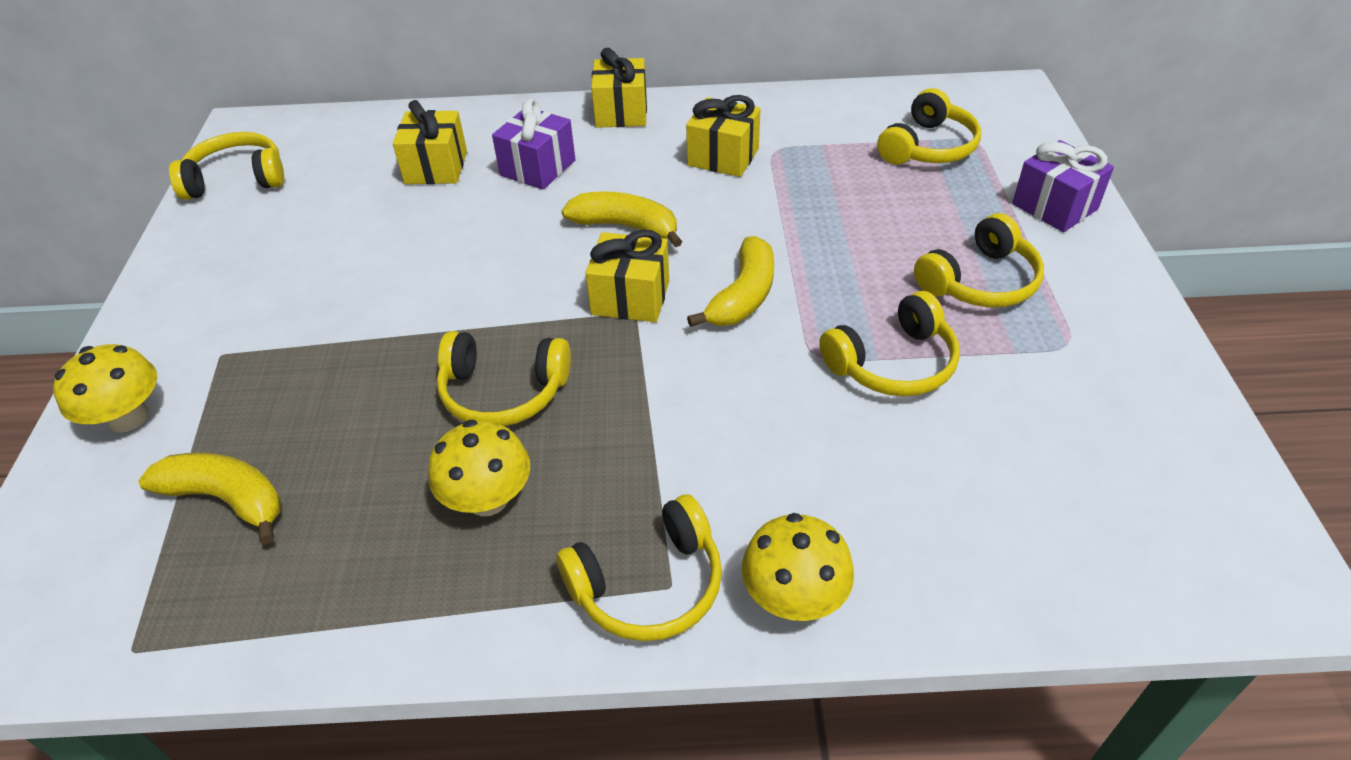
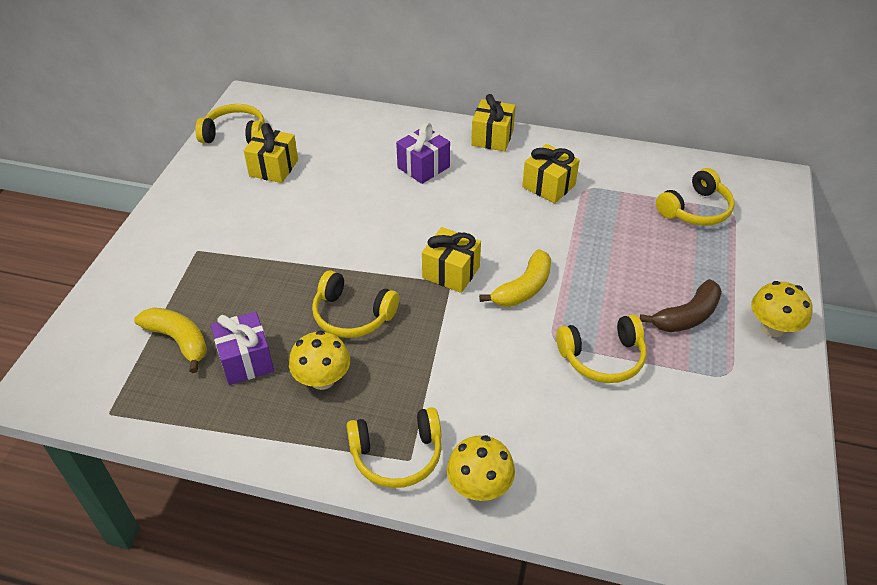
camera: 15 degrees right, 0 degrees up
yellow mushroom [53,344,157,433] -> yellow mushroom moved to [751,281,813,337]
yellow gift [393,100,467,184] -> yellow gift moved to [244,123,298,183]
yellow banana [562,191,682,247] -> none
yellow headphones [914,213,1044,307] -> brown banana [640,279,722,332]
purple gift [1012,140,1114,232] -> purple gift moved to [211,311,274,385]

